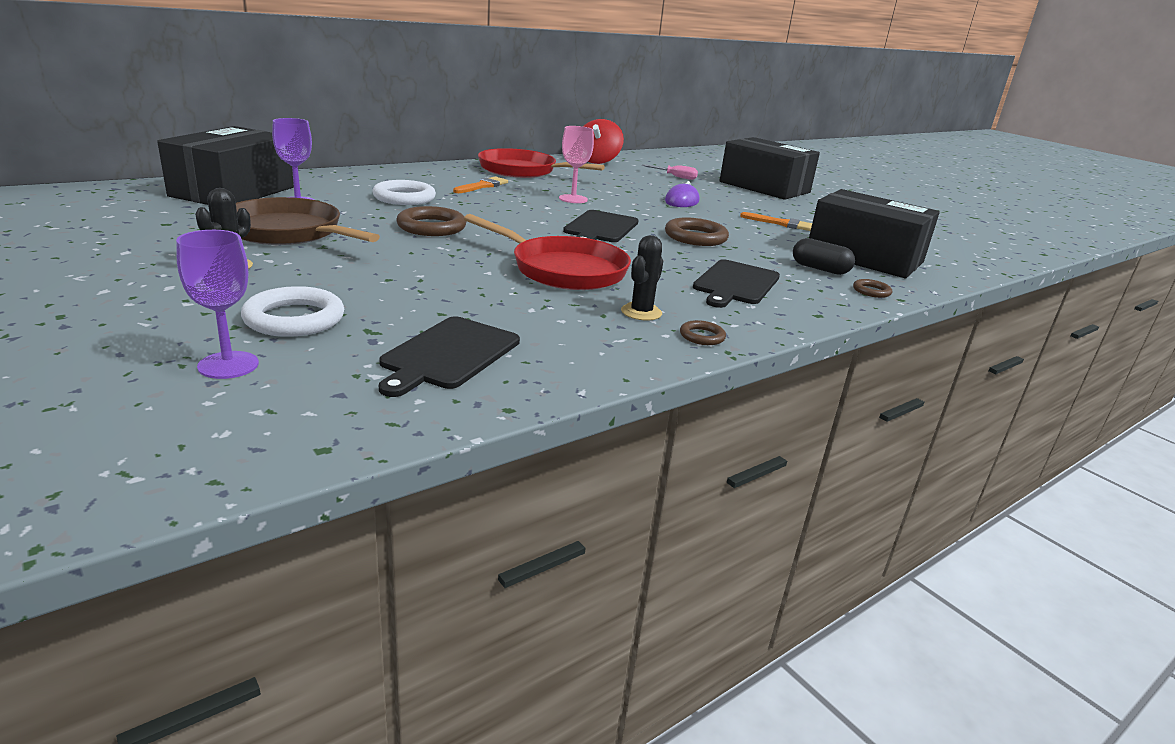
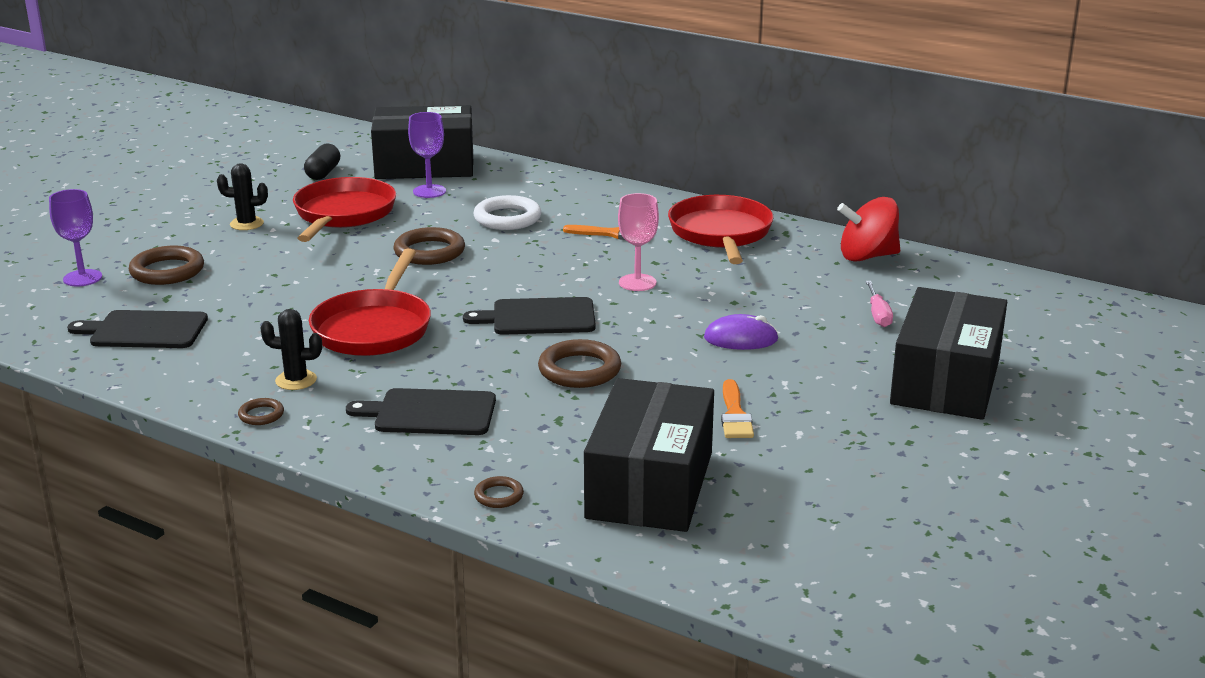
camera: 70 degrees right, 0 degrees up
brown pan [236,197,380,245] -> red pan [293,177,396,242]
white ring [241,286,344,337] -> brown ring [129,246,204,285]
black capsule [793,238,855,275] -> black capsule moved to [304,143,340,180]

